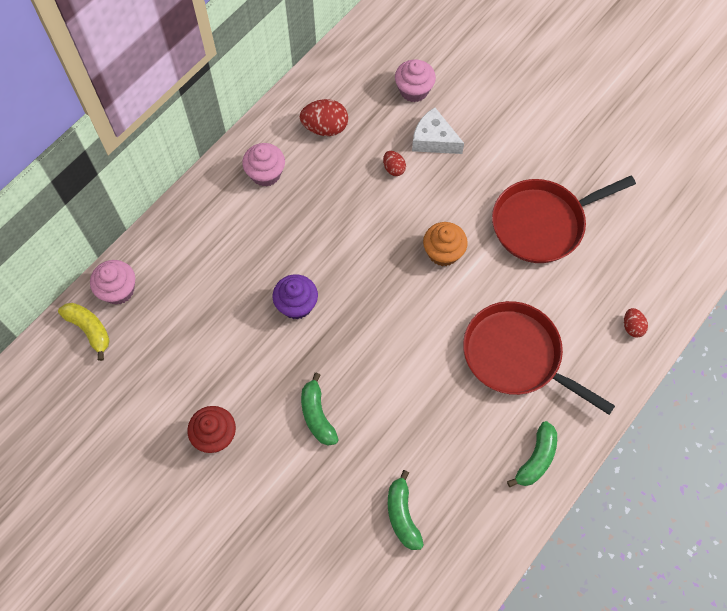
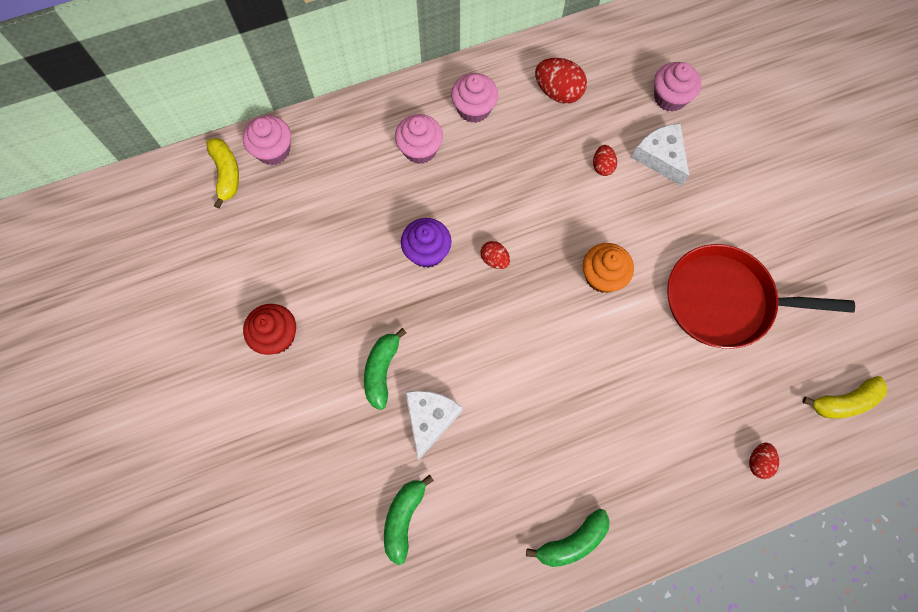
camera: 30 degrees right, 5 degrees up
red pan [463,301,615,415] -> none
none -> pink cupcake [395,114,443,164]
none -> white cheese [405,390,463,460]
none -> red egg [481,241,510,269]
none -> yellow banana [803,376,887,419]

